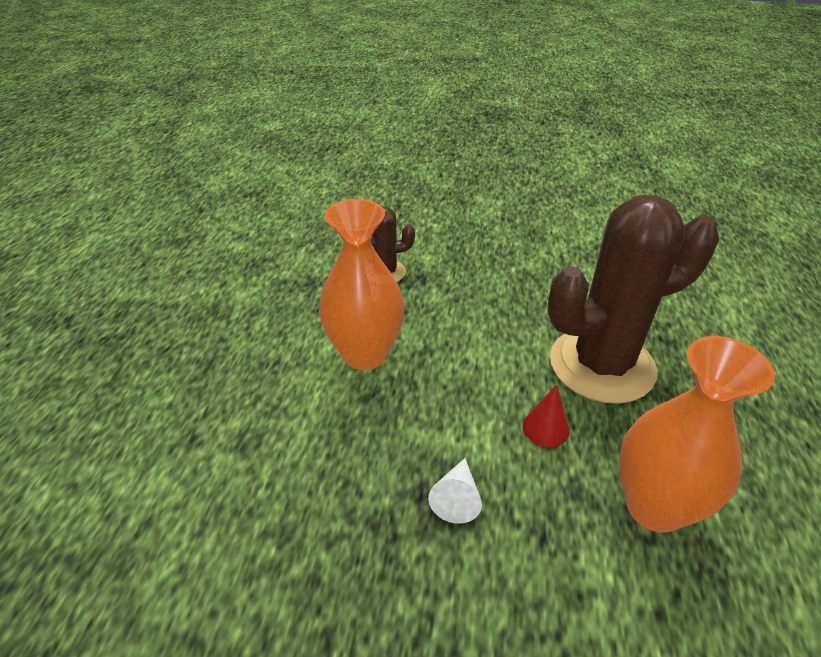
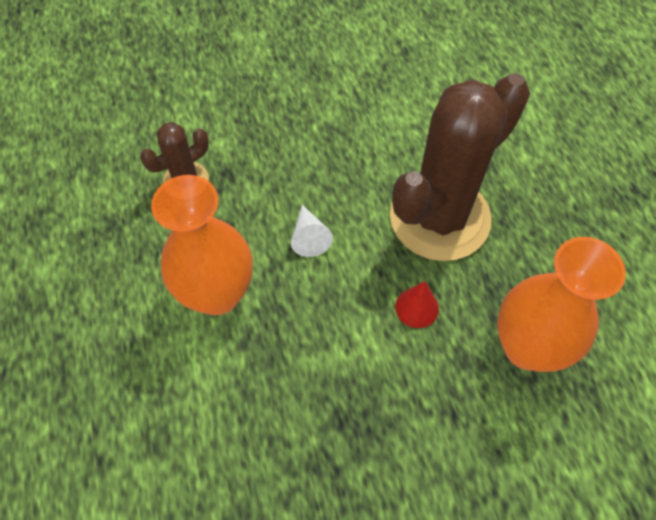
camera: 25 degrees left, 20 degrees up
white cone [428,458,482,524] -> white cone moved to [291,205,333,257]

